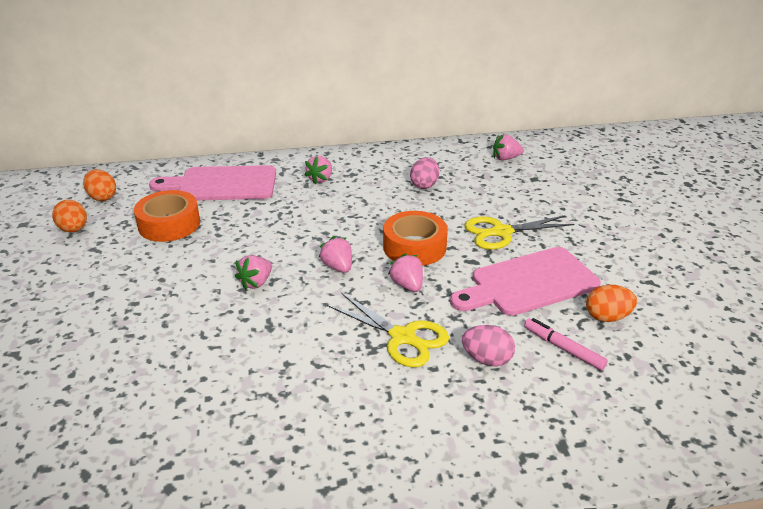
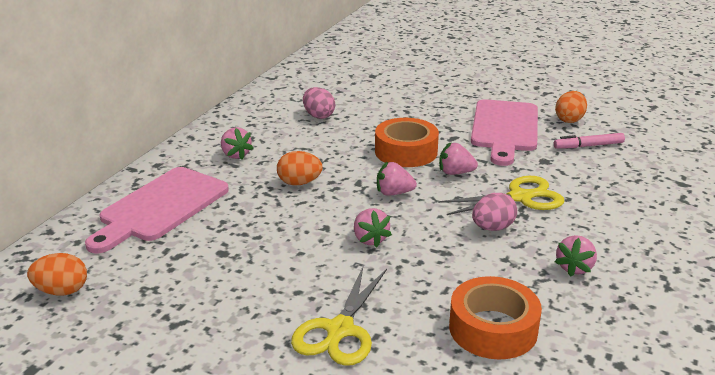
camera: 55 degrees left, 5 degrees down
orange egg [52,200,87,232] -> orange egg moved to [277,151,323,186]
orange tape [134,190,200,242] -> orange tape moved to [449,276,542,359]
pink egg [462,325,515,366] -> pink egg moved to [472,193,517,231]
yellow scissors [464,215,574,250] -> yellow scissors moved to [291,267,387,366]
pink strawberry [493,134,524,160] -> pink strawberry moved to [555,235,597,277]

